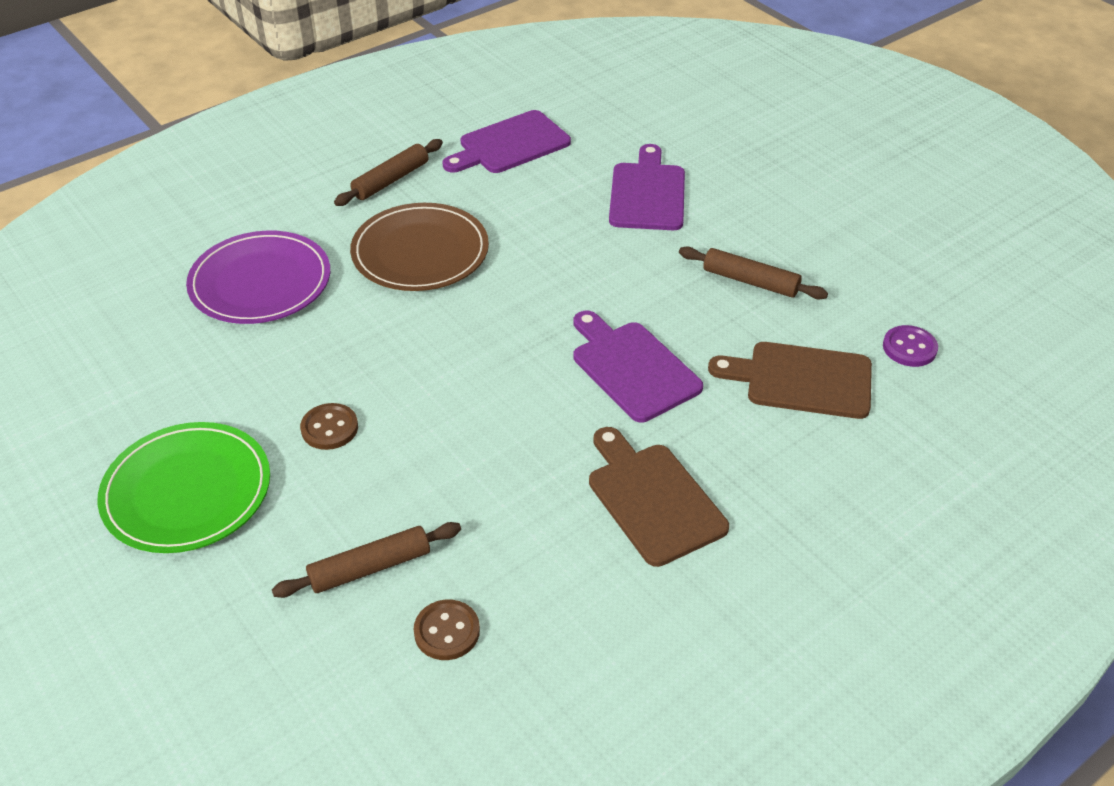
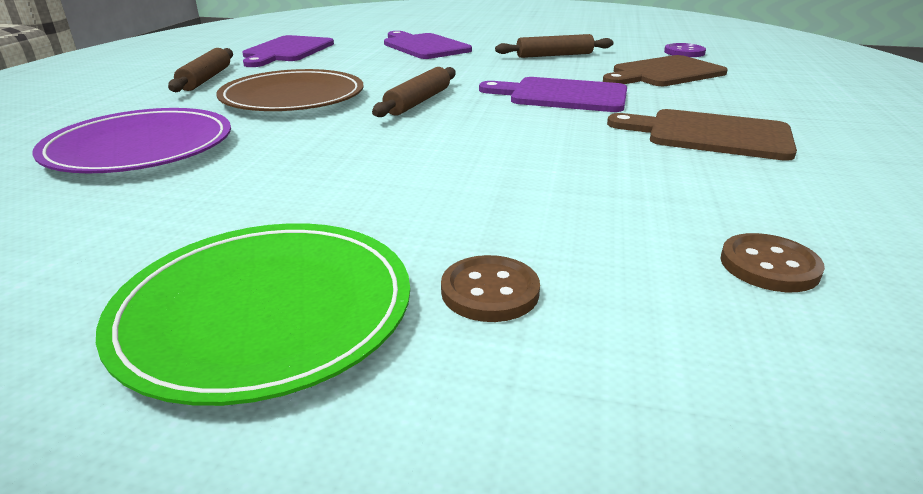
camera: 40 degrees left, 15 degrees down
brown rolling pin [272,522,461,598] -> brown rolling pin moved to [372,67,456,117]
brown button [300,403,358,450] -> brown button moved to [441,255,540,322]

